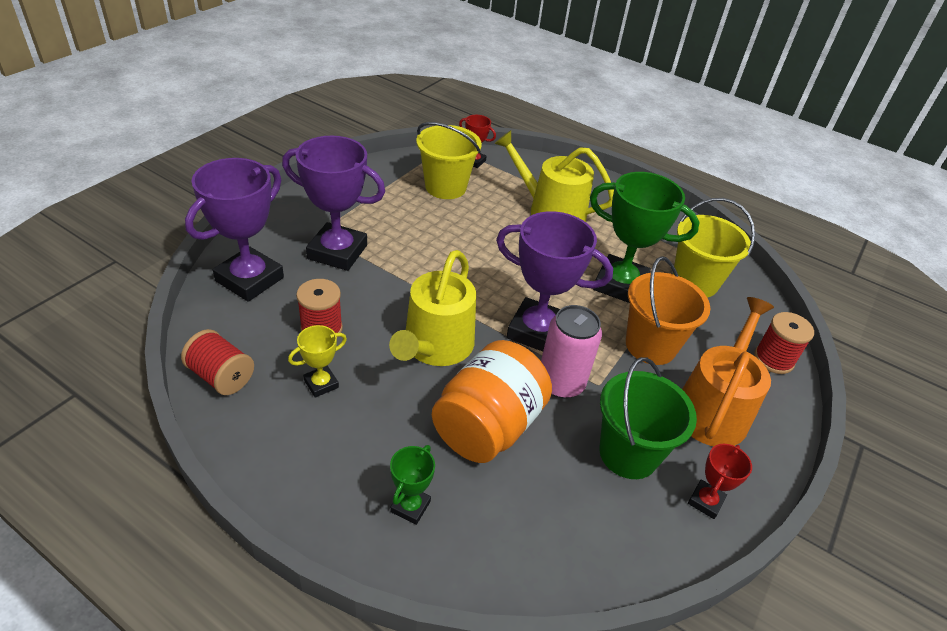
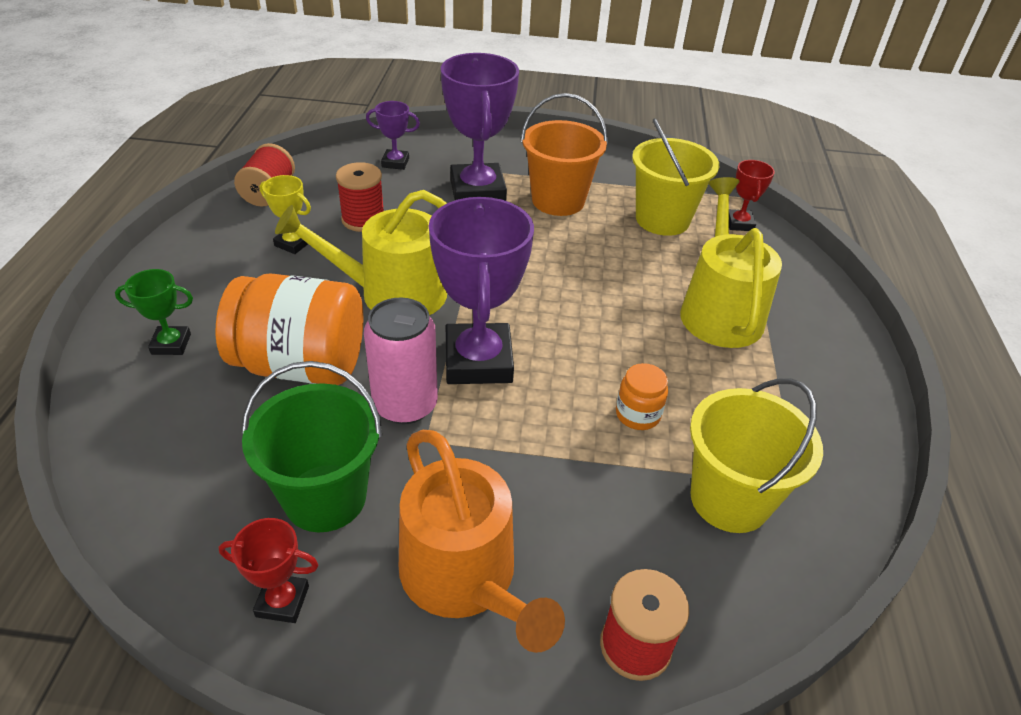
camera: 65 degrees right, 0 degrees up
purple trophy [185,158,284,302] -> purple trophy [366,101,420,170], size x0.48
green trophy [590,172,700,303] -> orange jar [616,363,668,430]
orange bucket [626,256,711,365] -> orange bucket moved to [521,93,608,216]
orange watering can [682,297,774,446] -> orange watering can turned 60 degrees clockwise [399,430,565,653]

